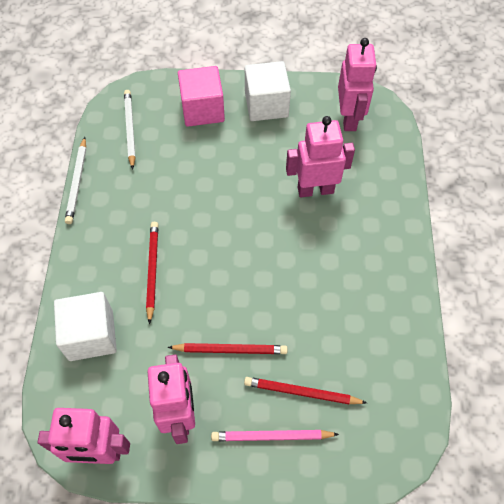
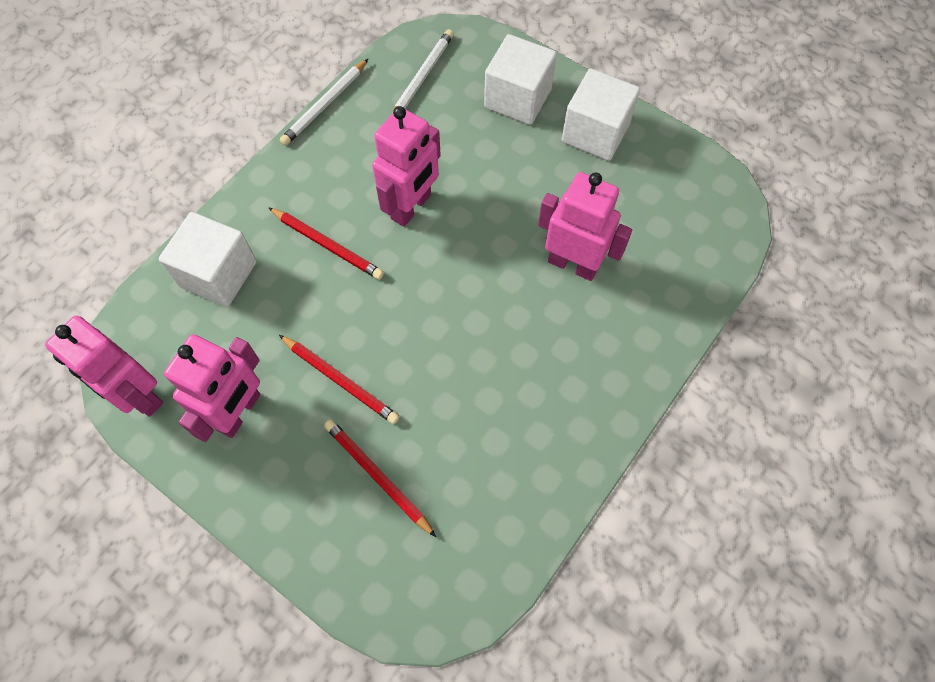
camera: 35 degrees right, 5 degrees up
red pencil [146,222,158,324] -> red pencil turned 90 degrees clockwise [268,207,384,280]
pink cube [178,66,225,127] -> white cube [484,34,557,125]
pink pencil [211,430,339,441] -> none
pink robot [338,38,377,131] -> pink robot moved to [372,106,441,227]

